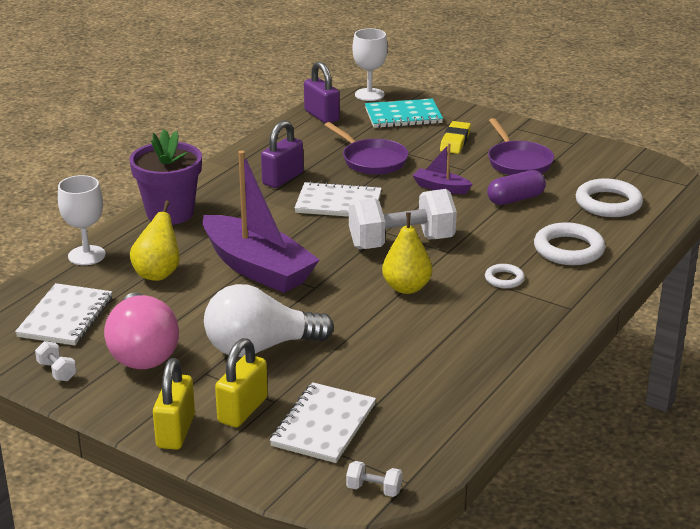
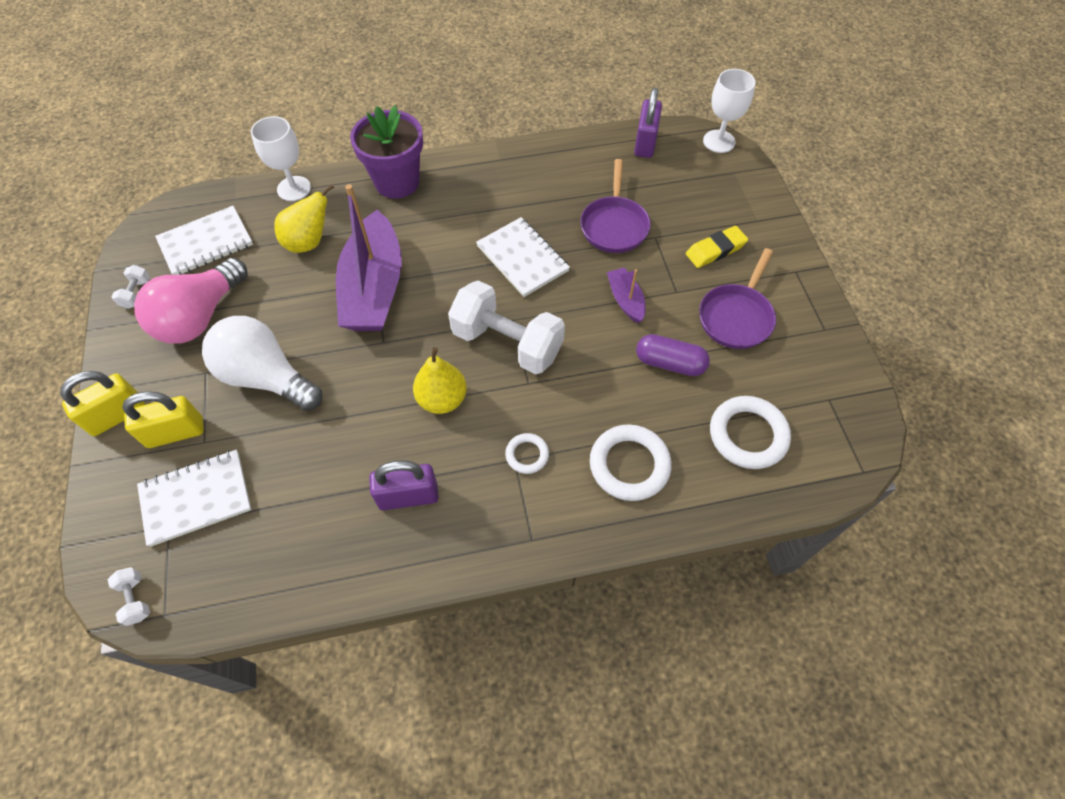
camera: 45 degrees right, 30 degrees up
purple padlock [261,120,303,188] -> purple padlock moved to [369,460,439,510]
turquoise notebook [365,99,443,128] -> none

